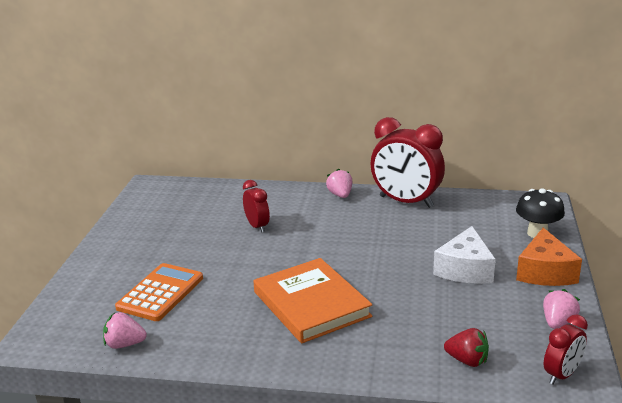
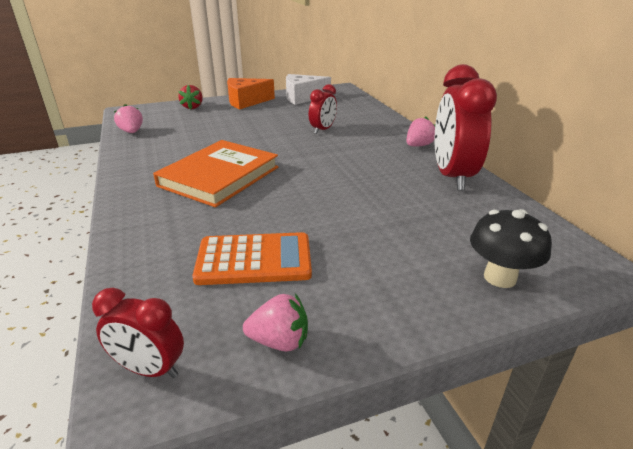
camera: 60 degrees right, 5 degrees up
orange calculator [115,263,203,321] -> orange calculator moved to [192,232,312,285]
white cheese [433,226,496,284] -> white cheese moved to [286,74,331,105]
red strawberry [444,328,489,367] -> red strawberry moved to [178,85,203,109]
orange cheese [516,228,582,286] -> orange cheese moved to [227,78,275,109]

